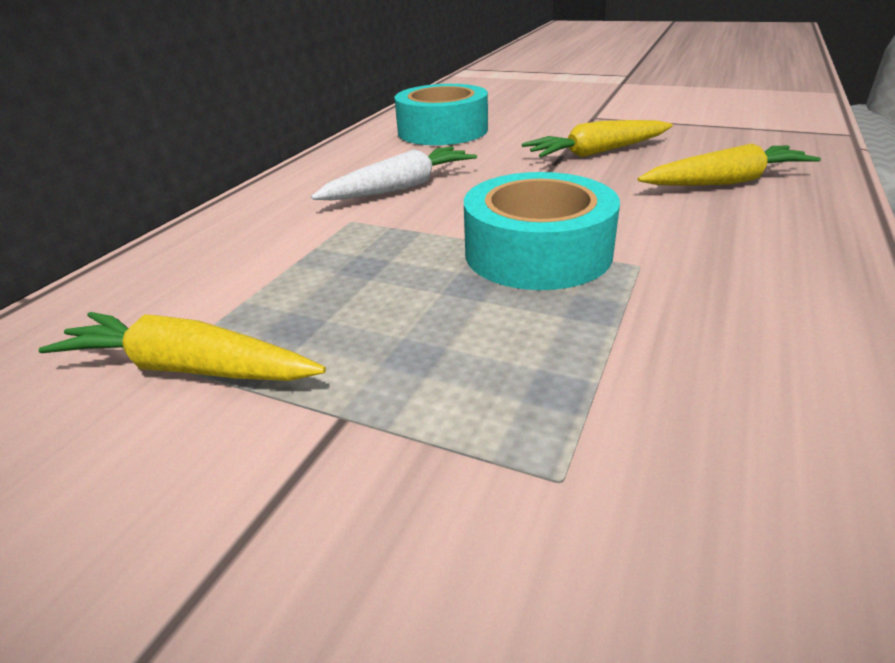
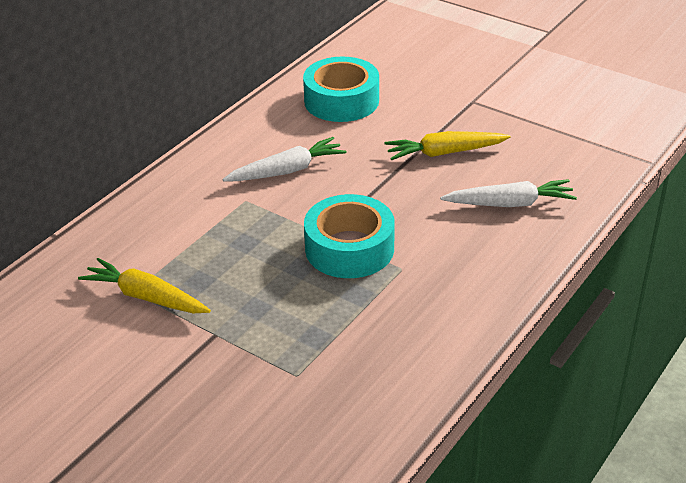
camera: 10 degrees right, 5 degrees up
yellow carrot [638,143,821,186] -> white carrot [440,179,577,207]

